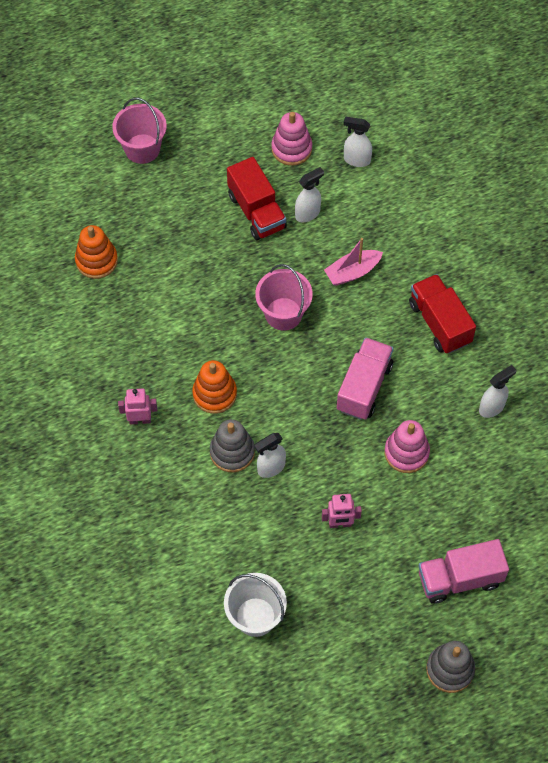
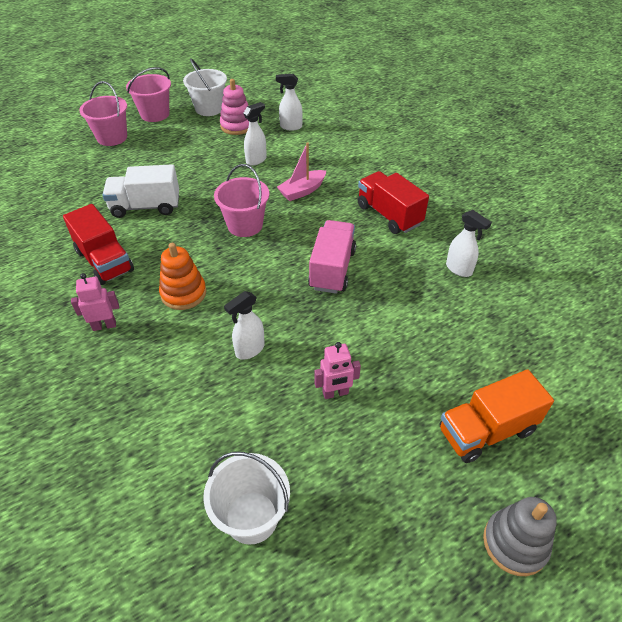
camera: 10 degrees left, 15 degrees down
orange stacking toy [75,225,118,279] -> none
grey stacking toy [210,419,255,472] -> none
red truck [227,157,287,240] -> red truck moved to [63,204,134,285]
pink stacking toy [384,420,430,473] -> none
pink truck [418,539,509,604] -> orange truck [440,369,554,463]
white spray bottle [479,365,516,418] -> white spray bottle turned 90 degrees clockwise [446,210,492,277]
none -> white truck [102,164,179,218]
none -> pink bucket [126,67,171,122]
none -> white bucket [183,58,227,116]

